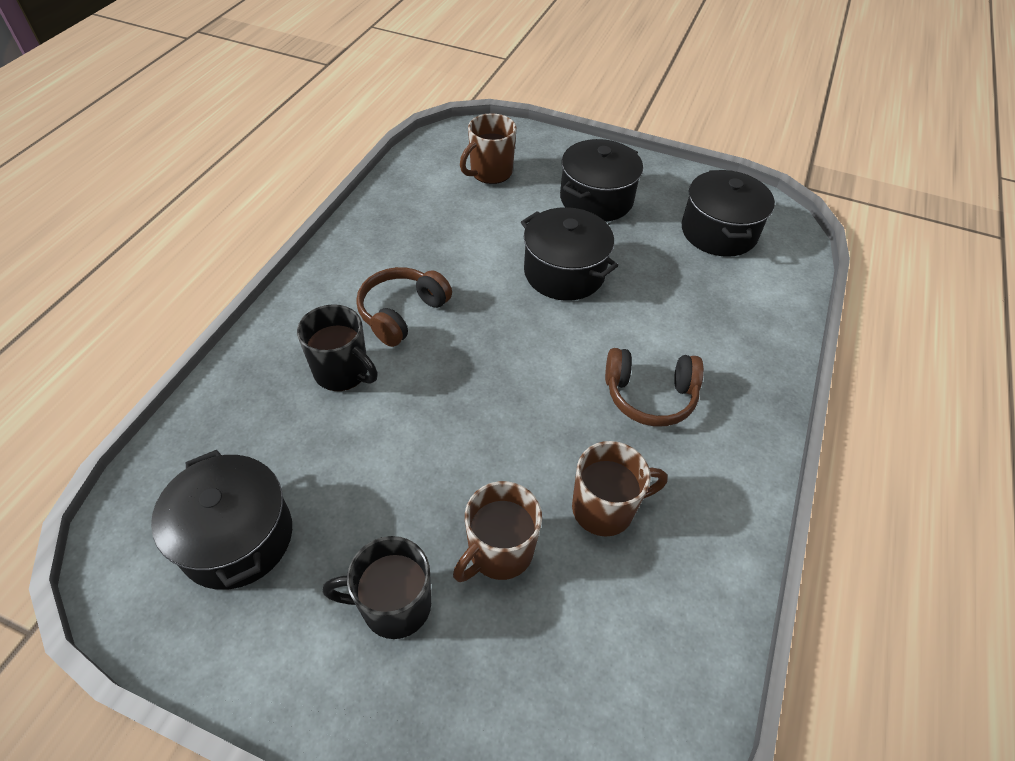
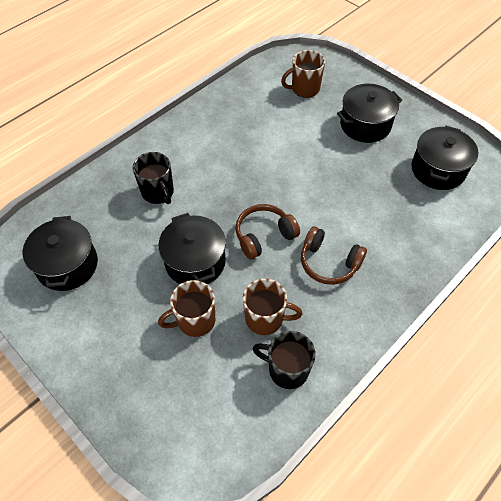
camera: 25 degrees right, 5 degrees up
black mug [323,536,431,639] -> black mug moved to [253,331,316,389]
brown headphones [356,267,452,347] -> brown headphones moved to [236,204,300,260]
black pot [521,207,618,301] -> black pot moved to [158,213,226,284]

